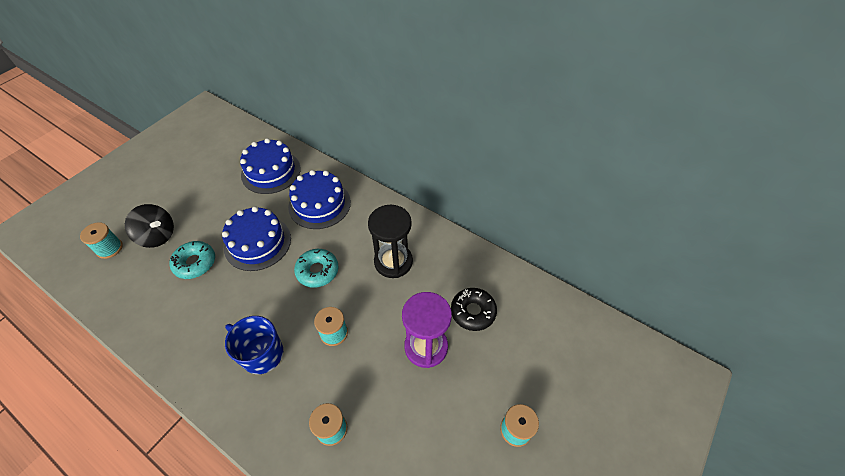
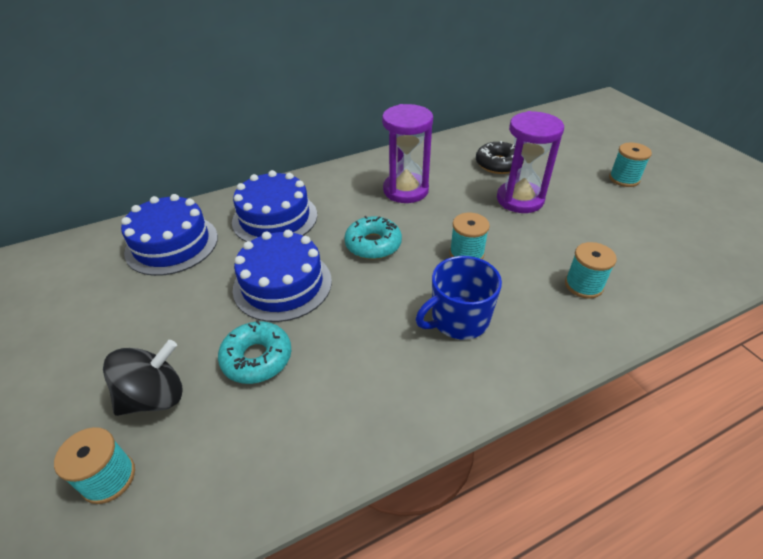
camera: 60 degrees left, 10 degrees down
black hourglass [368,205,413,278] -> purple hourglass [382,104,433,203]

